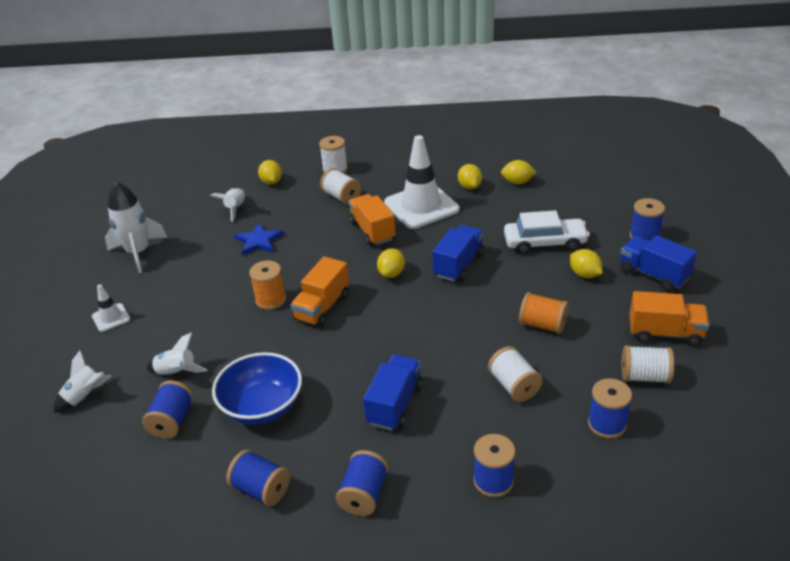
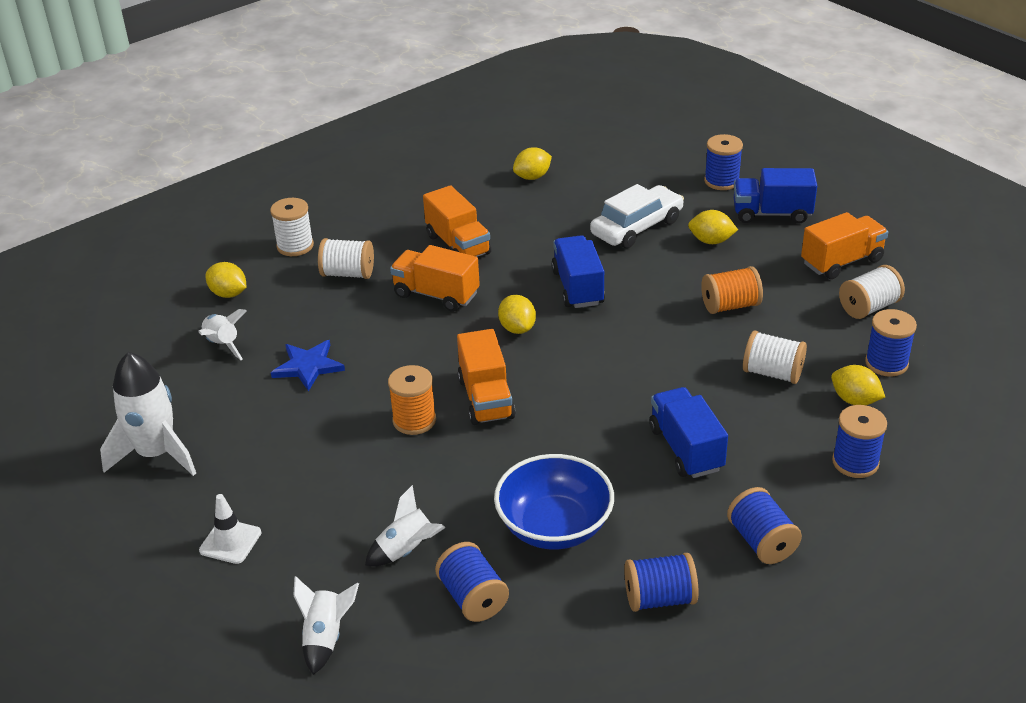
camera: 40 degrees left, 0 degrees up
white traffic cone [384,135,459,229] -> orange truck [423,185,491,257]
yellow lemon [458,164,482,189] -> yellow lemon moved to [831,365,885,405]

